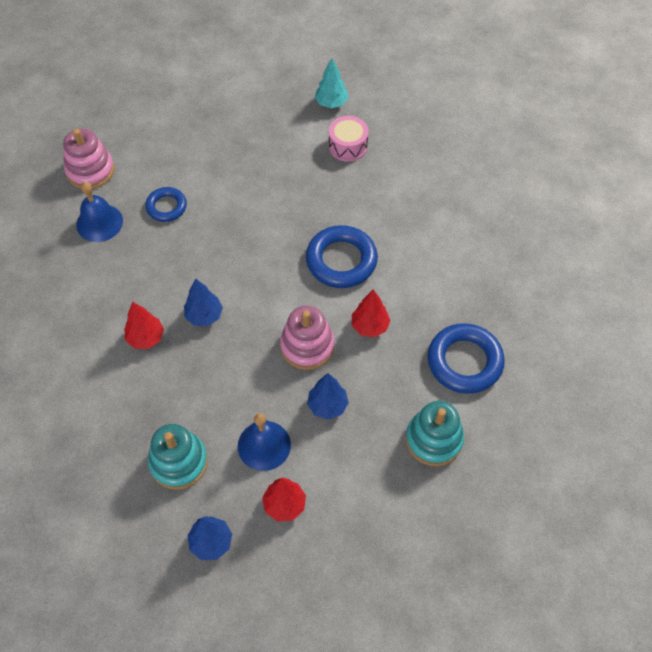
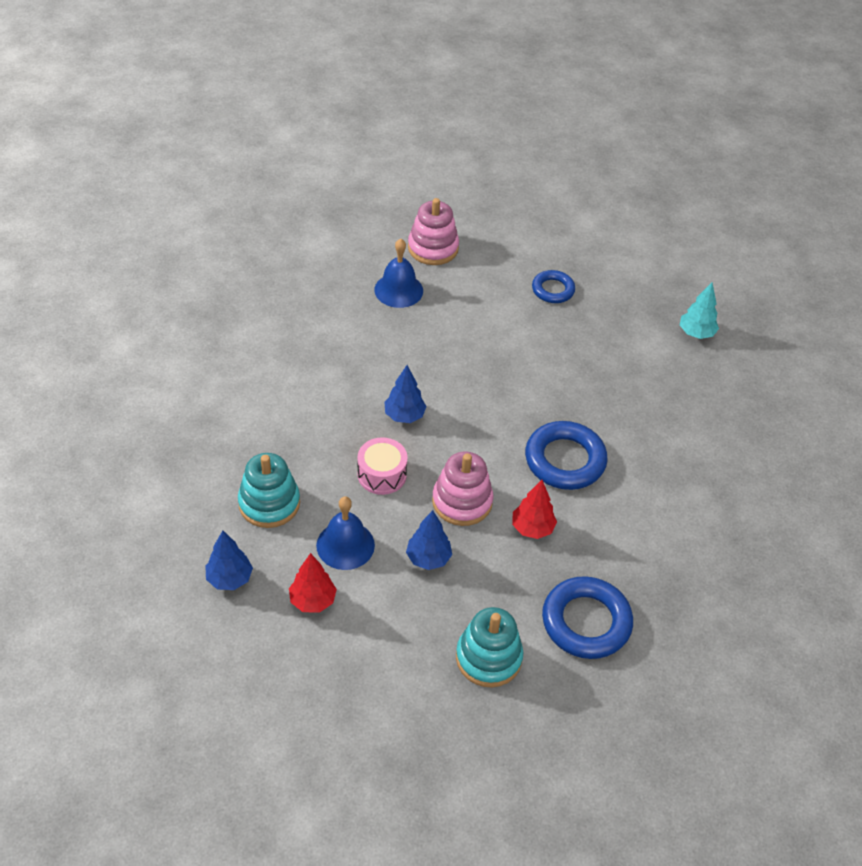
camera: 40 degrees right, 10 degrees down
red tree [124,302,164,349] -> none
blue ring [145,187,187,222] -> blue ring moved to [532,270,575,303]
pink drum [329,116,368,162] -> pink drum moved to [357,438,408,495]

